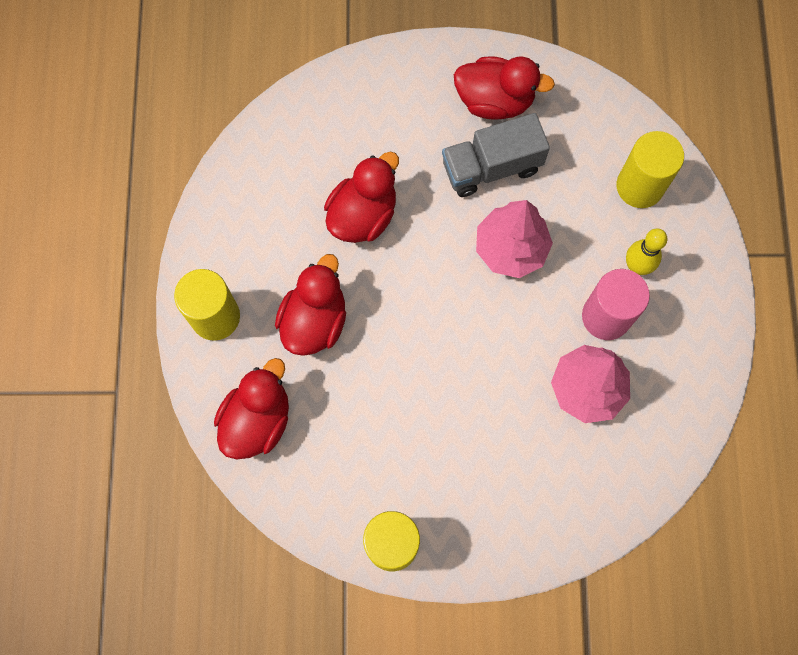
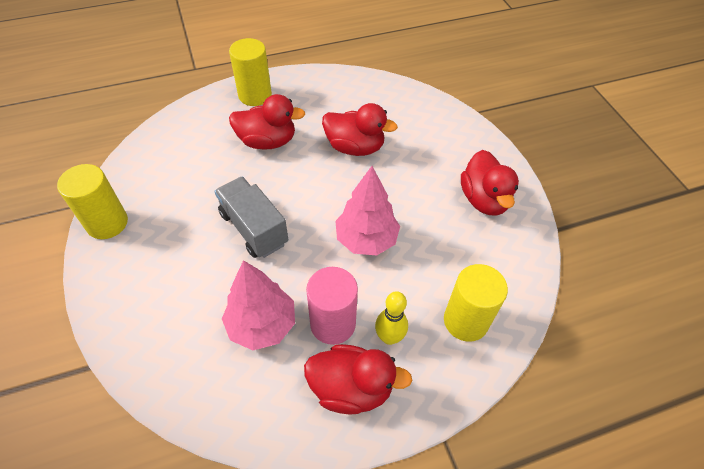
camera: 70 degrees right, 20 degrees down
red duck [214,358,289,460] -> red duck moved to [304,344,412,415]
grey truck [442,113,550,197] -> grey truck moved to [214,176,288,258]

